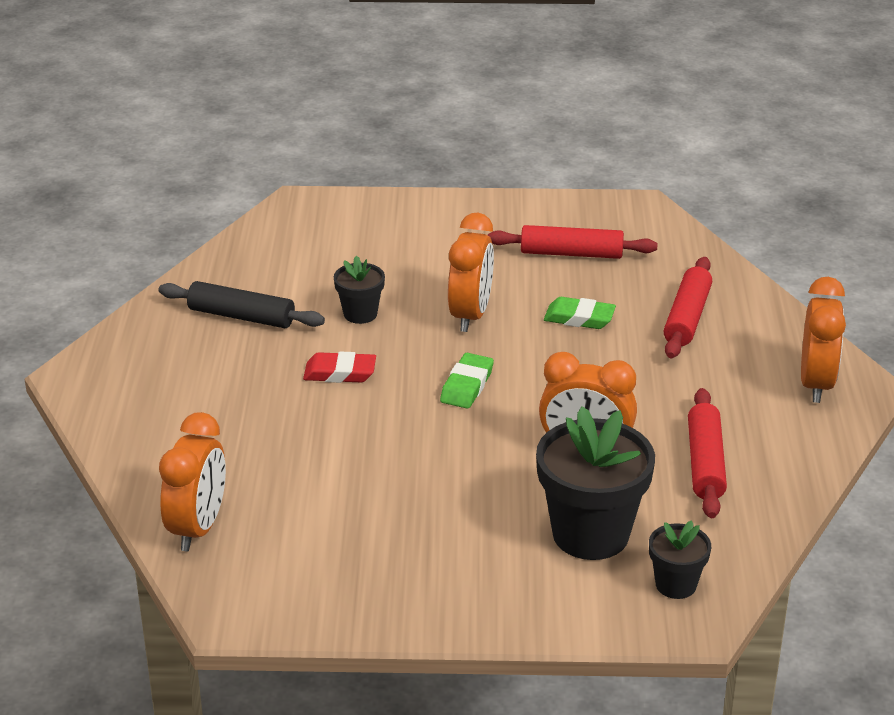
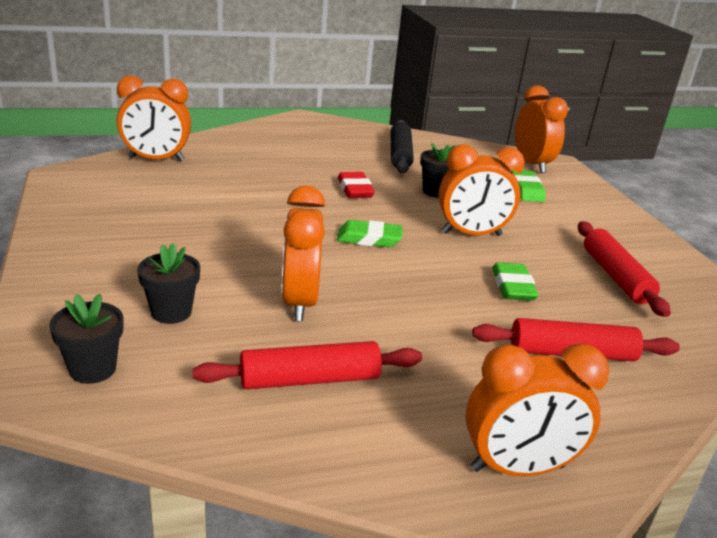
camera: 70 degrees right, 5 degrees down
black flower pot [536,406,655,560] -> black flower pot [137,243,200,324], size x0.52
none -> green eraser [511,170,546,202]
none -> orange clock [515,85,568,173]

